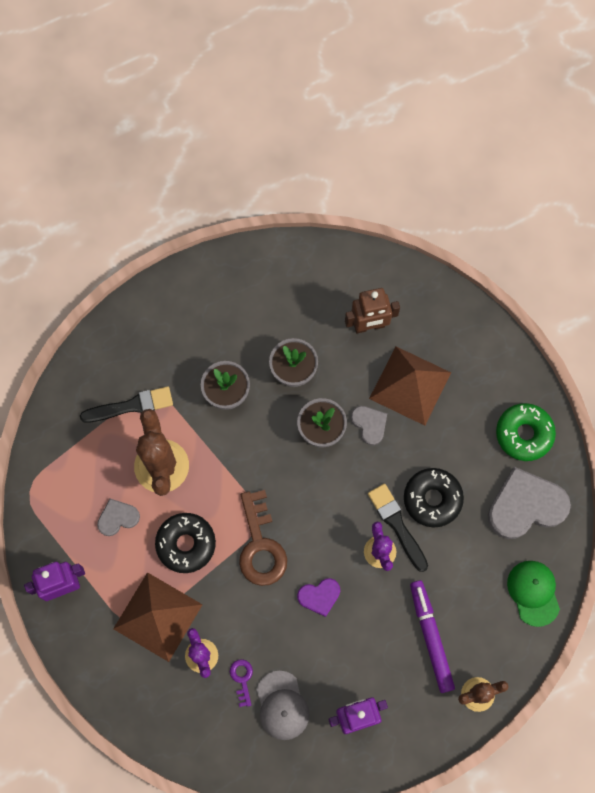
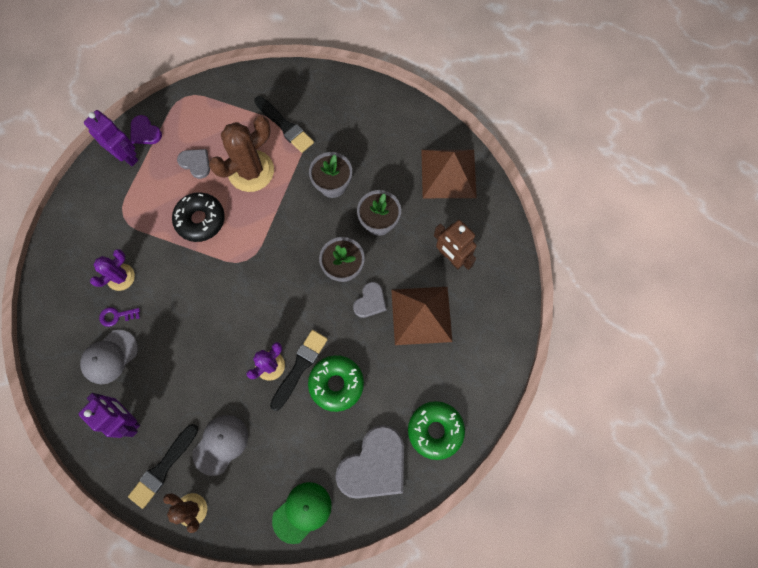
camera: 60 degrees right, 0 degrees up
brown pyramid [113,572,203,662] -> brown pyramid moved to [421,150,477,198]
purple key [230,659,253,707] -> purple key turned 150 degrees counterclockwise [99,307,140,327]
brown key [239,490,287,586] -> none
purple heart [297,578,340,617] -> purple heart moved to [130,115,162,144]
black donut [404,468,464,527] -> green donut [308,355,364,412]
purple marker [410,580,455,693] -> grey cap [192,415,248,476]
grey heart [488,467,571,539] -> grey heart turned 90 degrees clockwise [335,425,404,499]
none -> black brush [128,424,198,509]

